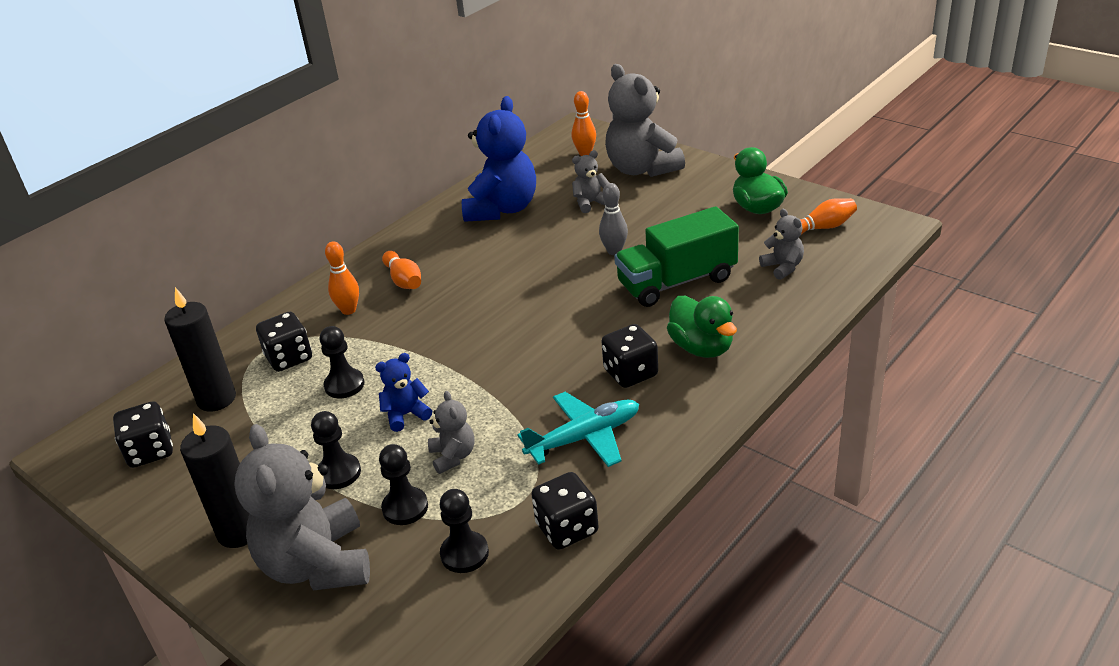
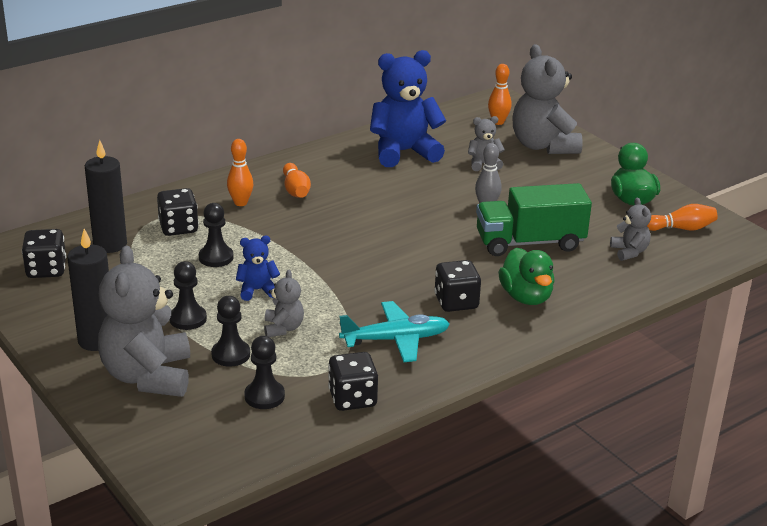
camera: 10 degrees right, 5 degrees down
blue teddy bear [462,96,536,222] -> blue teddy bear turned 135 degrees counterclockwise [370,50,446,167]

